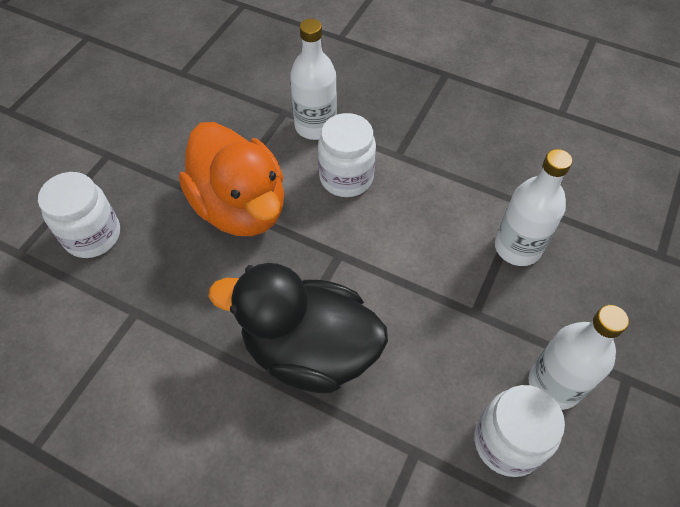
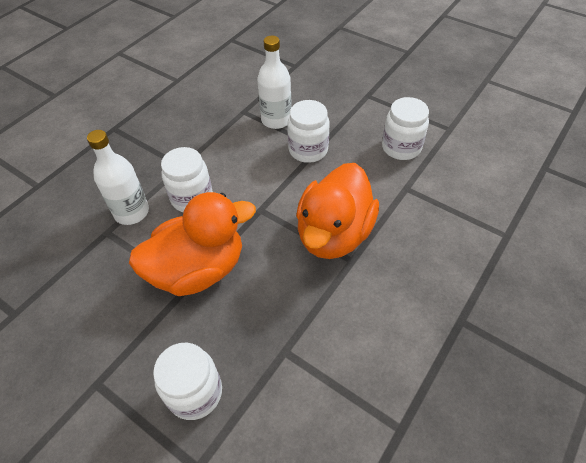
camera: 80 degrees left, 5 degrees down
black duck [209,263,388,393] -> orange duck [296,163,379,259]
white bottle [529,305,629,410] -> none
none -> white jar [287,100,330,163]

